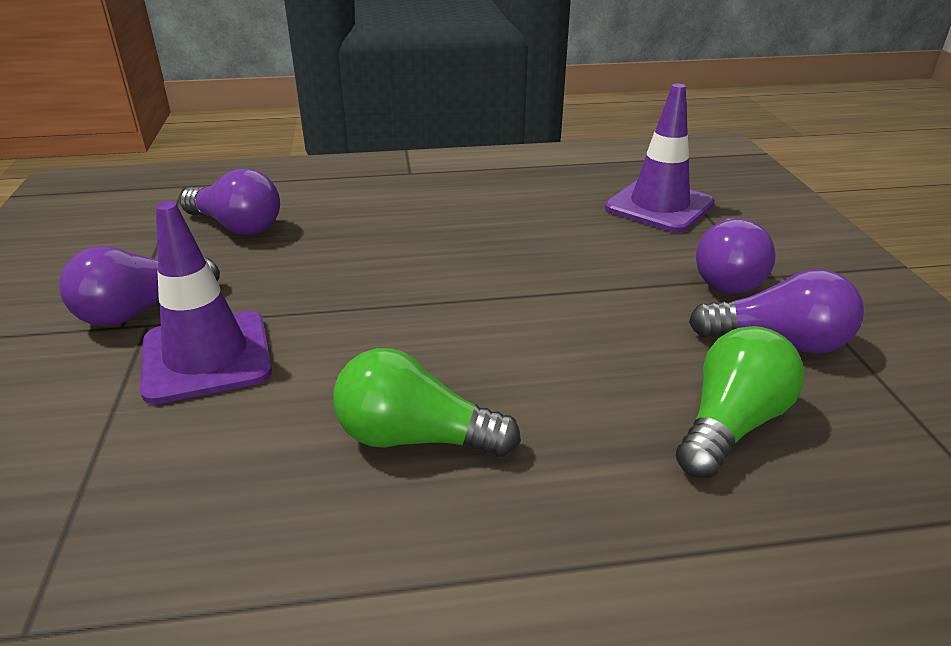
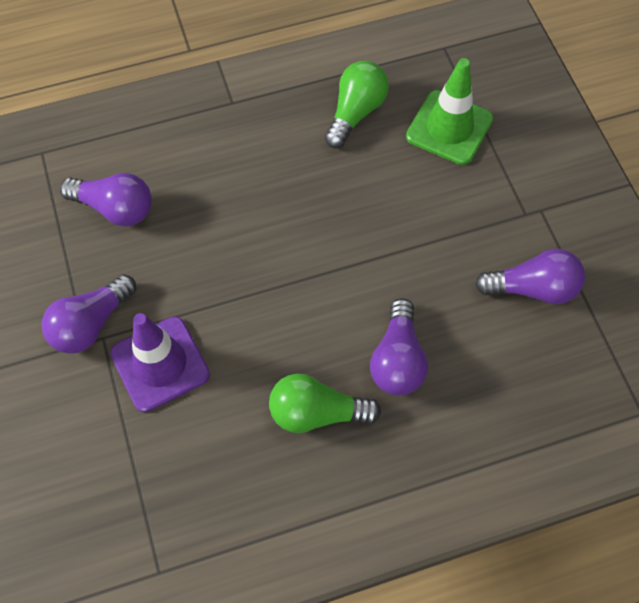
camera: 10 degrees left, 30 degrees up
purple traffic cone [605,84,715,232] -> green traffic cone [406,58,493,165]
green light bulb [676,326,804,479] -> green light bulb moved to [325,61,389,148]
purple light bulb [696,218,776,293] -> purple light bulb moved to [370,298,428,396]

